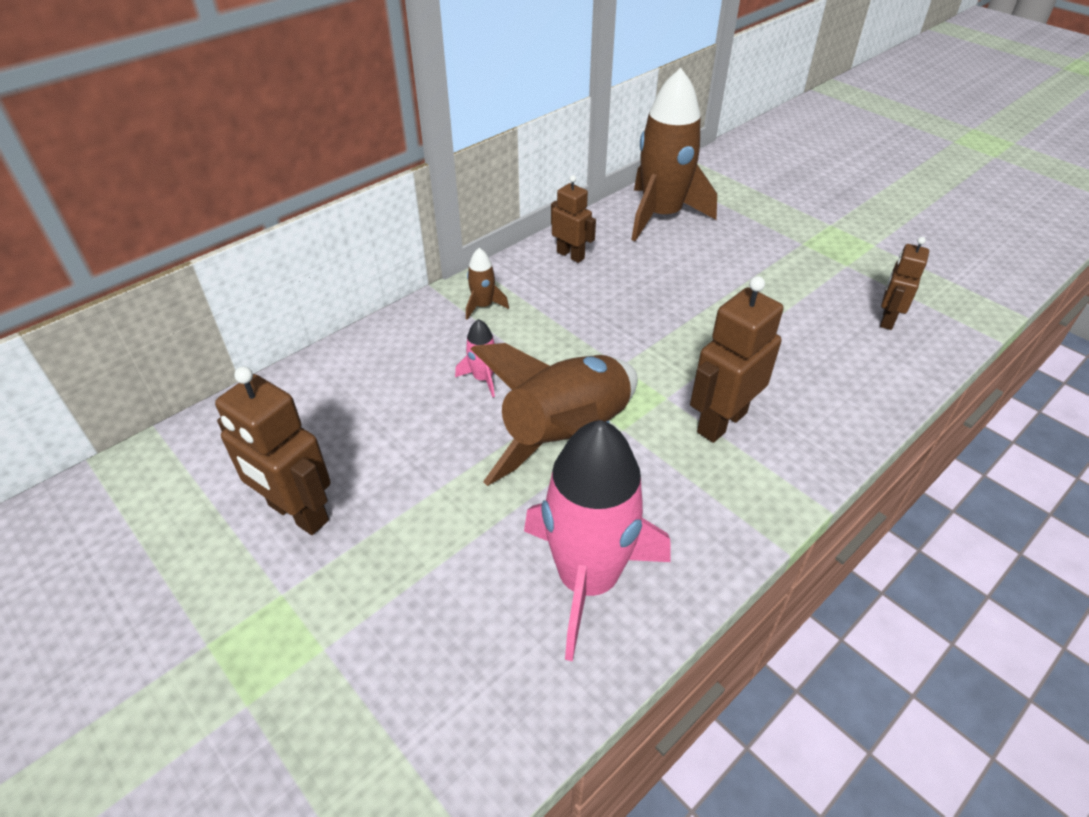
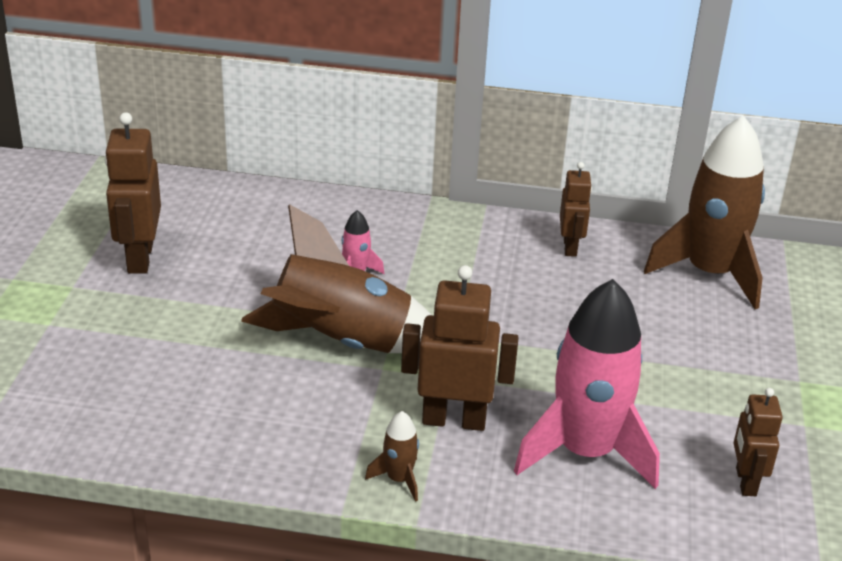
camera: 50 degrees right, 10 degrees down
brown rocket [466,248,509,320] -> brown rocket moved to [365,411,419,502]
pink rocket [524,420,670,661] -> pink rocket moved to [514,279,660,489]
brown robot [880,237,929,330] -> brown robot turned 75 degrees counterclockwise [734,388,783,496]

